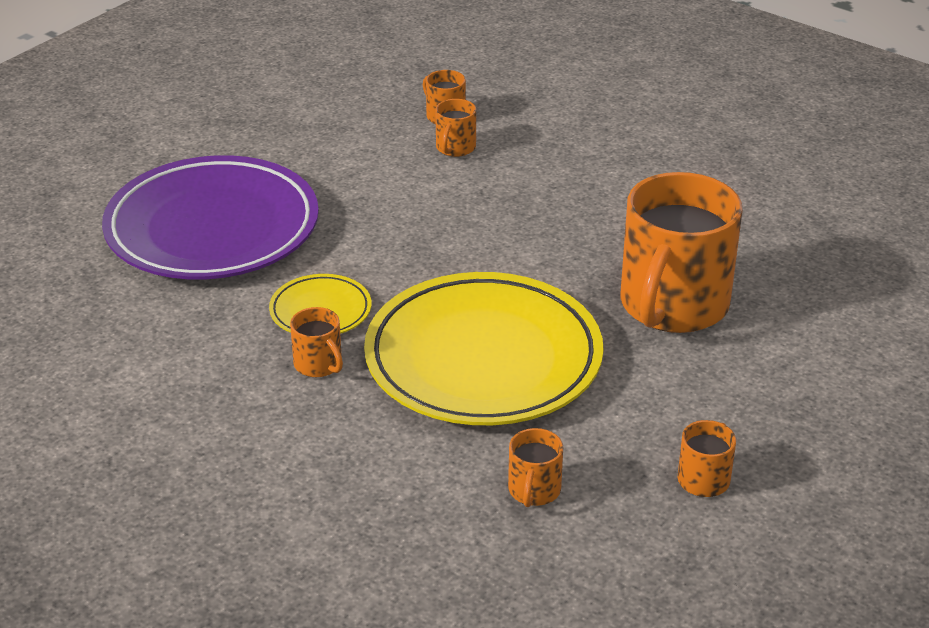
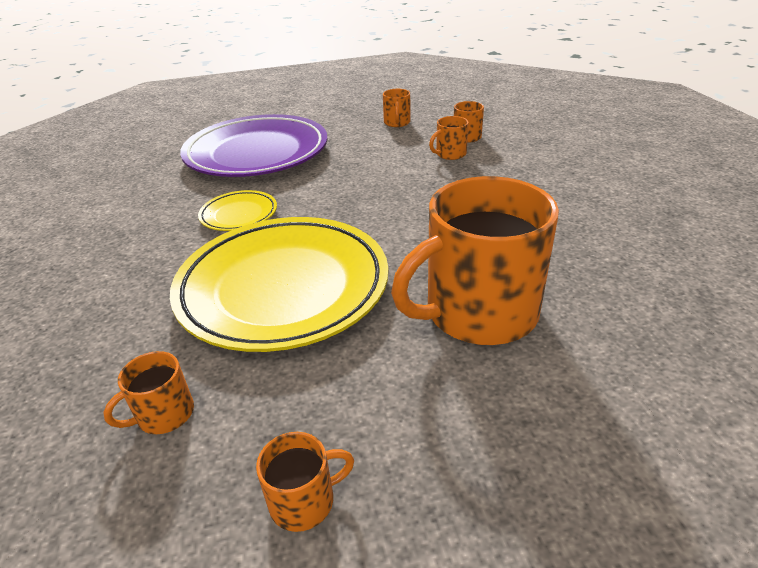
camera: 40 degrees right, 0 degrees up
orange mug [290,307,343,377] -> orange mug moved to [383,89,411,127]

